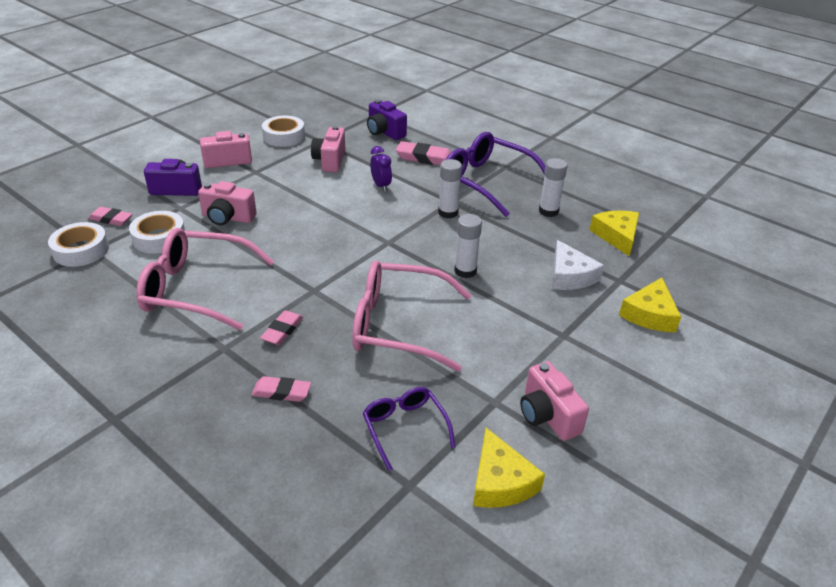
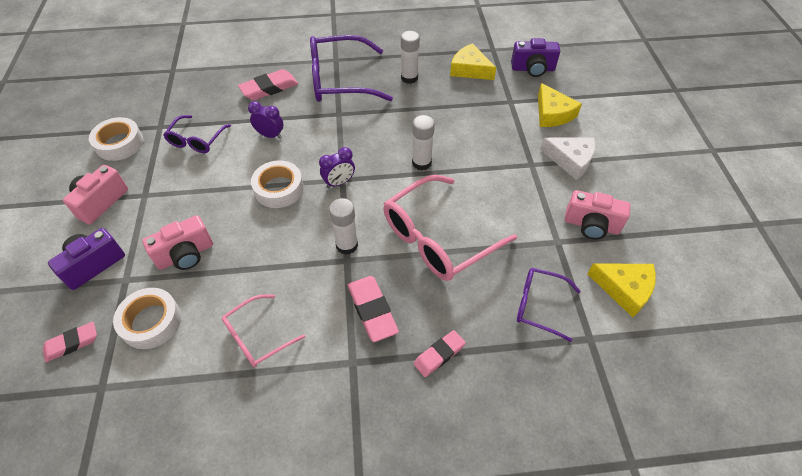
camera: 45 degrees left, 15 degrees up
white tape [48,222,109,267] -> white tape moved to [251,160,304,208]
pink glasses [136,228,274,330] -> pink glasses [222,294,305,367], size x0.55
pink eraser [260,310,303,345] -> pink eraser [348,276,399,342], size x1.51
pink camera [311,126,346,172] -> purple glasses [163,115,231,153]
purple camera [367,100,407,140] -> purple camera moved to [511,38,560,77]
white glue stick [438,159,462,218] -> white glue stick moved to [329,198,358,255]
white cheese [552,240,604,290] -> white cheese moved to [540,137,596,180]
none -> purple clock [319,147,355,188]

